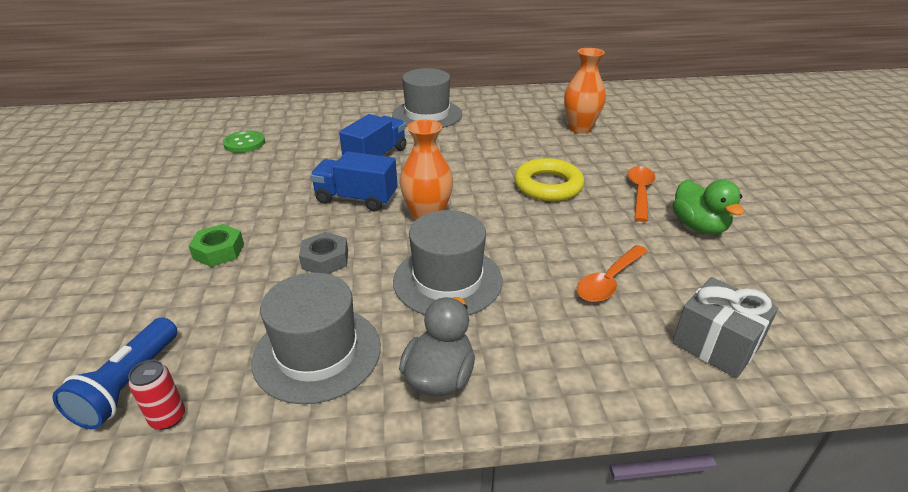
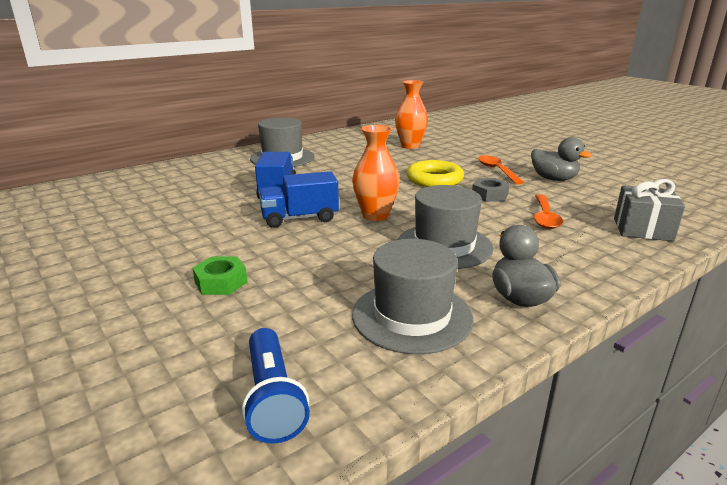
camera: 30 degrees left, 10 degrees down
red can [128,360,185,430] -> none
green button [223,131,265,153] -> none
grey nut [299,232,348,274] -> grey nut moved to [472,178,510,202]
green duck [673,180,744,234] -> grey duck [531,137,592,181]

